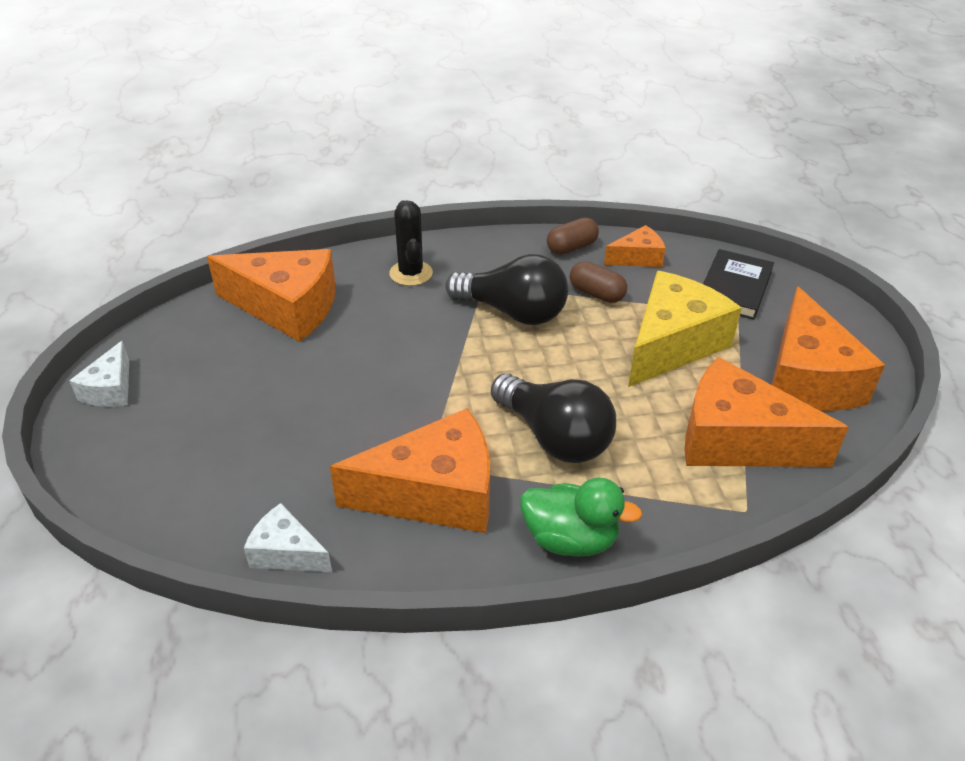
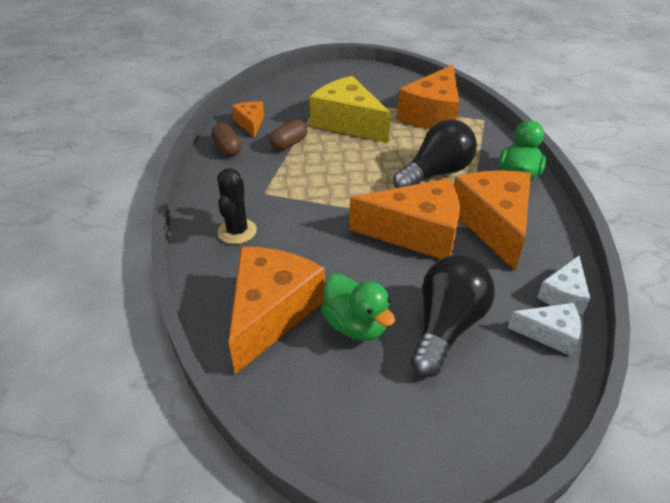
camera: 85 degrees left, 0 degrees up
white cheese [69,341,129,407] -> white cheese moved to [508,303,581,356]
black cactus [389,200,433,286] -> black cactus turned 75 degrees counterclockwise [217,168,257,244]
black light bulb [445,254,568,325] -> black light bulb moved to [410,255,495,377]
black book [703,249,774,320] -> none
orange cheese [772,286,885,411] -> orange cheese moved to [349,179,460,259]
none -> green duck [321,274,395,341]

